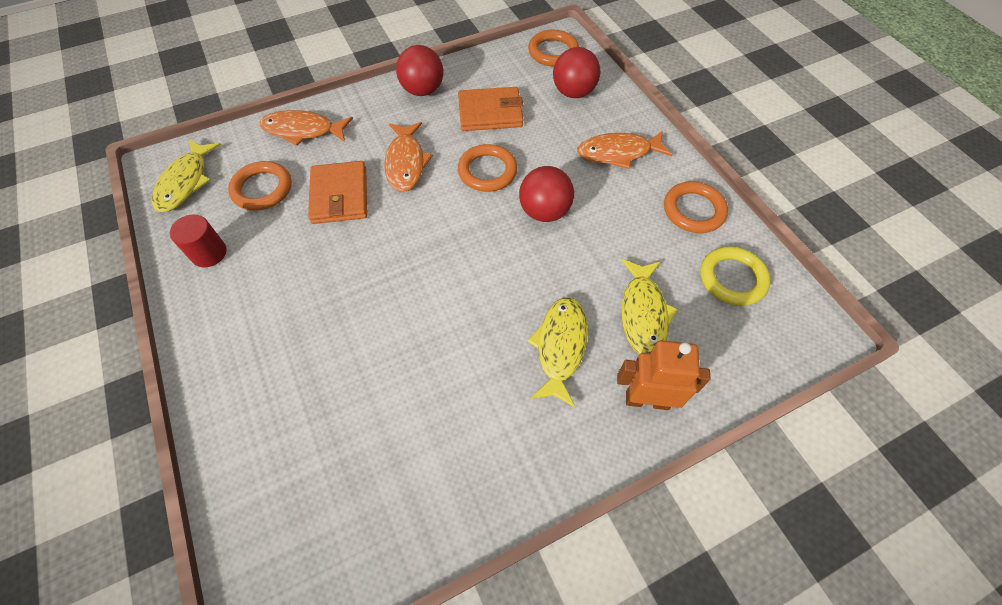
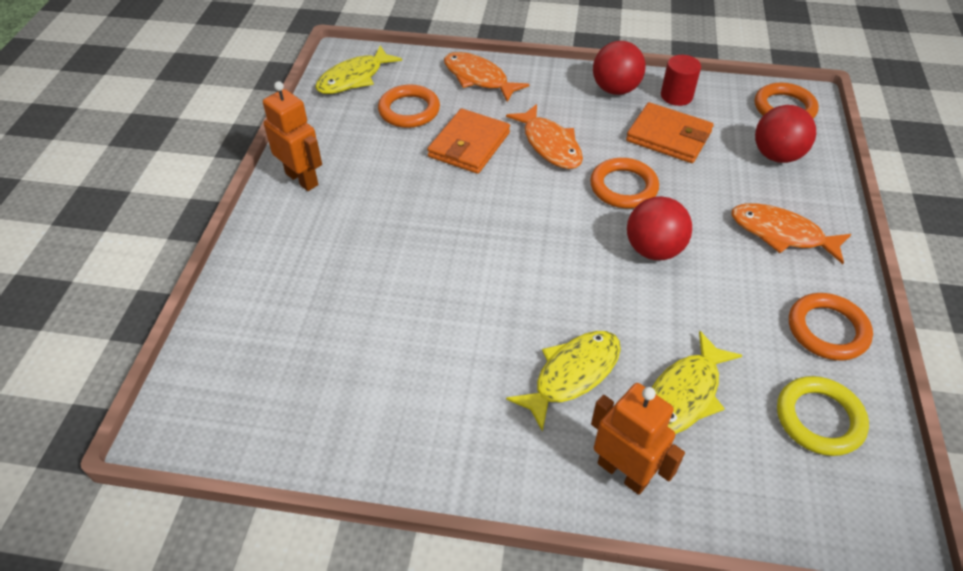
camera: 35 degrees right, 10 degrees down
red cylinder [170,214,227,267] -> red cylinder moved to [661,55,701,106]
orange fish [384,122,433,192] -> orange fish turned 60 degrees counterclockwise [506,104,583,169]
none -> orange robot [263,81,322,191]

